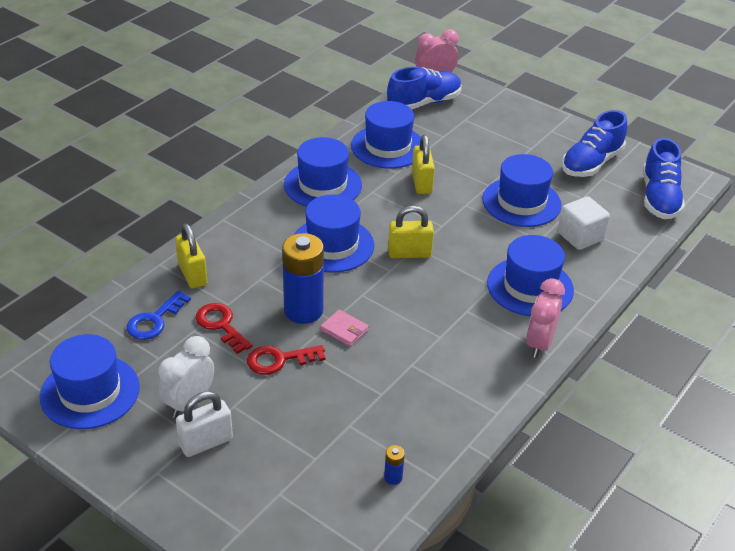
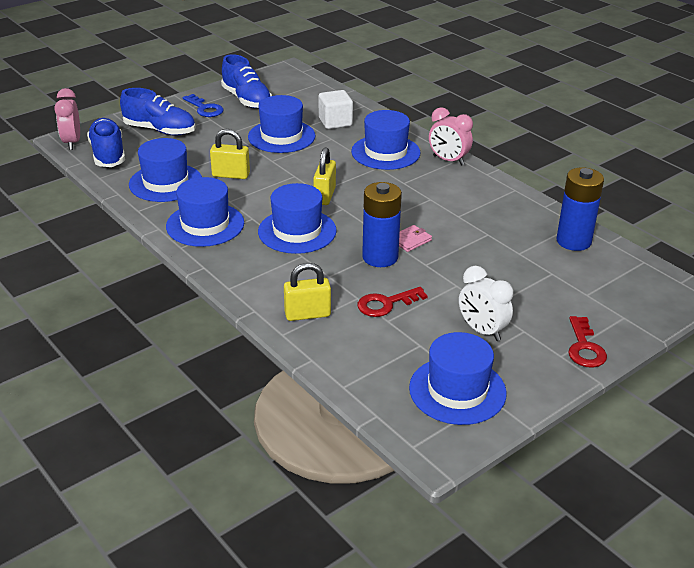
camera: 75 degrees left, 5 degrees down
blue key [127,290,191,340] -> blue key moved to [183,94,223,117]
white padlock [176,391,233,457] -> none
red key [247,345,326,375] -> red key moved to [568,316,607,368]
blue battery [384,445,405,485] -> blue battery [556,167,604,251], size x2.48
blue shoe [643,138,685,219] -> blue shoe moved to [120,88,196,136]

